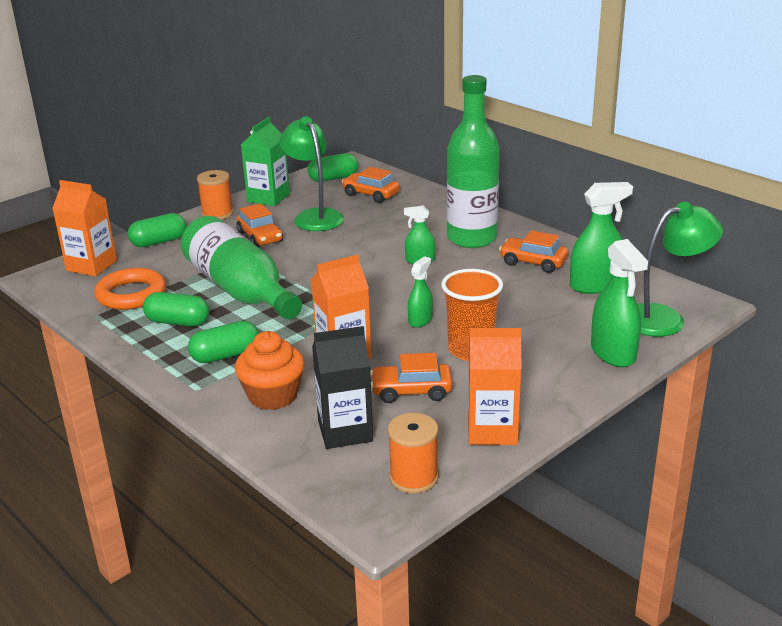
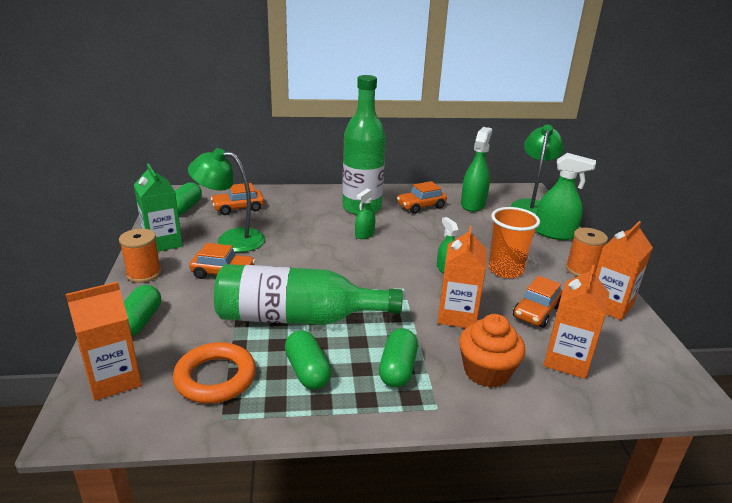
camera: 55 degrees left, 0 degrees up
green capsule [143,292,209,326] -> green capsule turned 75 degrees counterclockwise [285,330,332,390]
black carton [312,326,373,449] -> orange carton [544,265,609,379]
orange spool [388,413,439,494] -> orange spool moved to [566,228,608,277]

